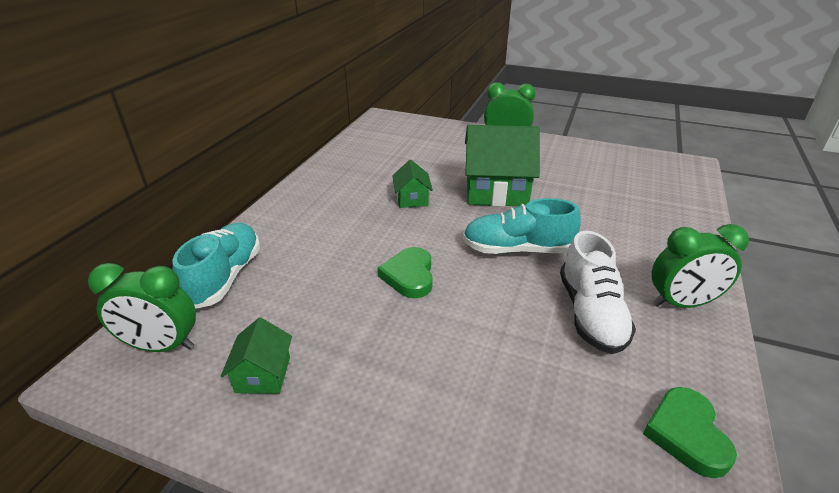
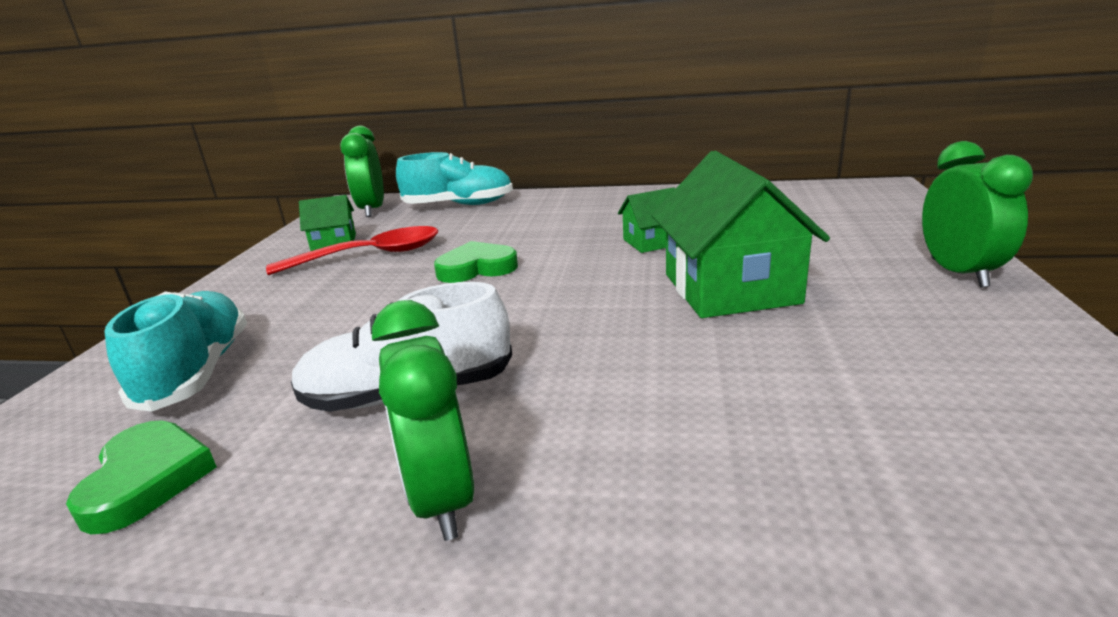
camera: 80 degrees right, 10 degrees down
turquoise shoe [463,198,581,254] -> turquoise shoe moved to [104,291,247,412]
green heart [643,387,737,478] -> green heart turned 90 degrees clockwise [66,420,217,534]
none -> red spoon [266,226,438,275]

